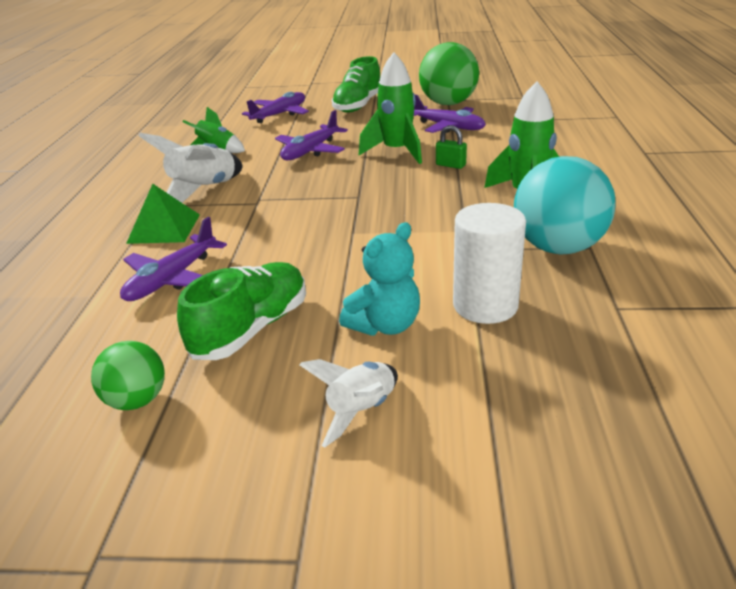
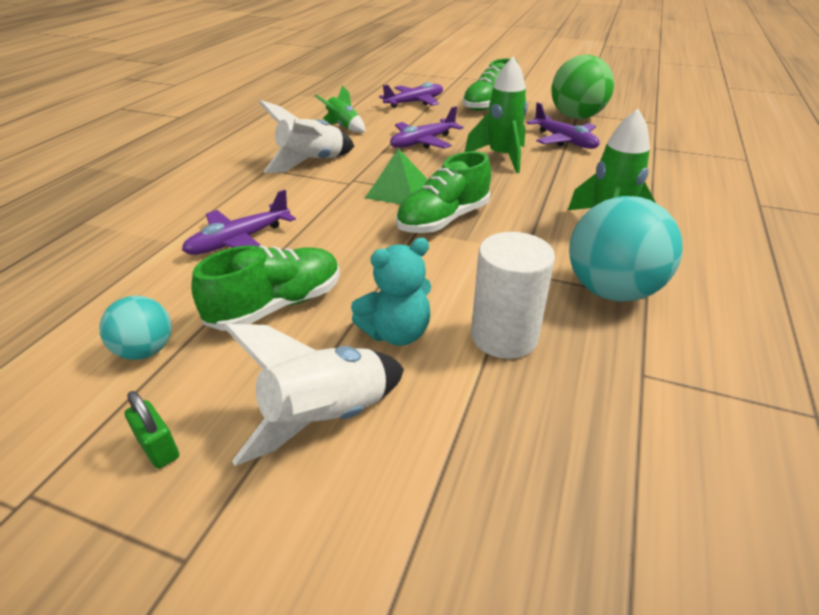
camera: 15 degrees right, 5 degrees up
green ball [91,341,165,410] -> turquoise ball [99,296,171,360]
green pyramid [126,184,200,244] -> green pyramid moved to [365,148,428,204]
white rocket [299,359,398,447] -> white rocket [223,324,404,466], size x1.55
green padlock [436,125,467,169] -> green padlock moved to [124,391,179,469]
none -> green shoe [396,151,491,233]

